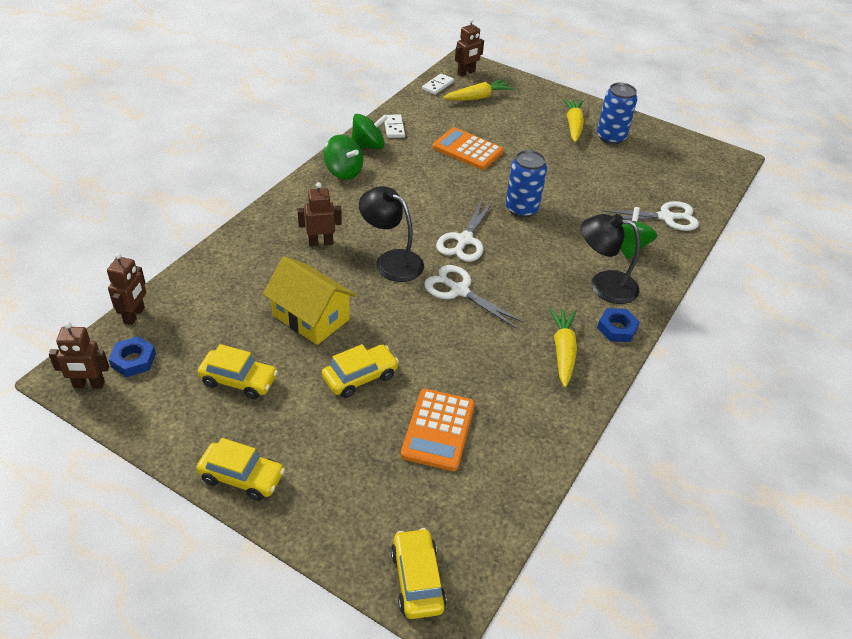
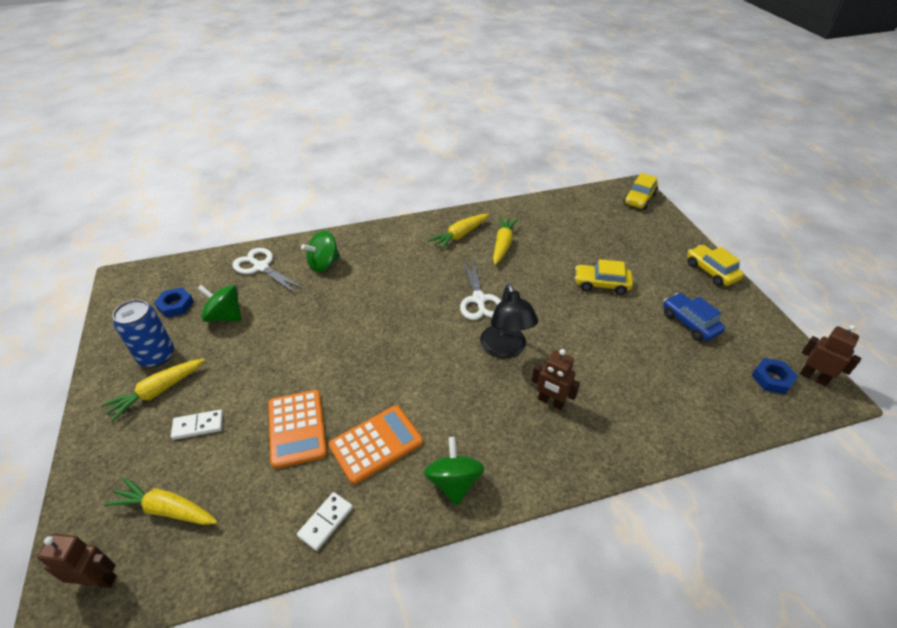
camera: 135 degrees left, 0 degrees up
brown robot [107,253,146,325] -> none
yellow car [198,344,278,399] -> blue car [663,293,725,341]
yellow house [263,256,356,345] -> none
green spinning top [352,114,388,149] -> green spinning top moved to [197,285,241,322]
orange calculator [401,389,475,471] -> orange calculator moved to [328,405,423,484]
white domino [422,73,454,95] -> white domino moved to [171,409,223,440]
white scissors [436,201,493,262] -> none
blue can [505,150,547,218] -> none
black lamp [581,214,640,304] -> none
blue nut [597,308,640,342] -> blue nut moved to [154,287,194,318]
none -> yellow carrot [493,216,518,265]

